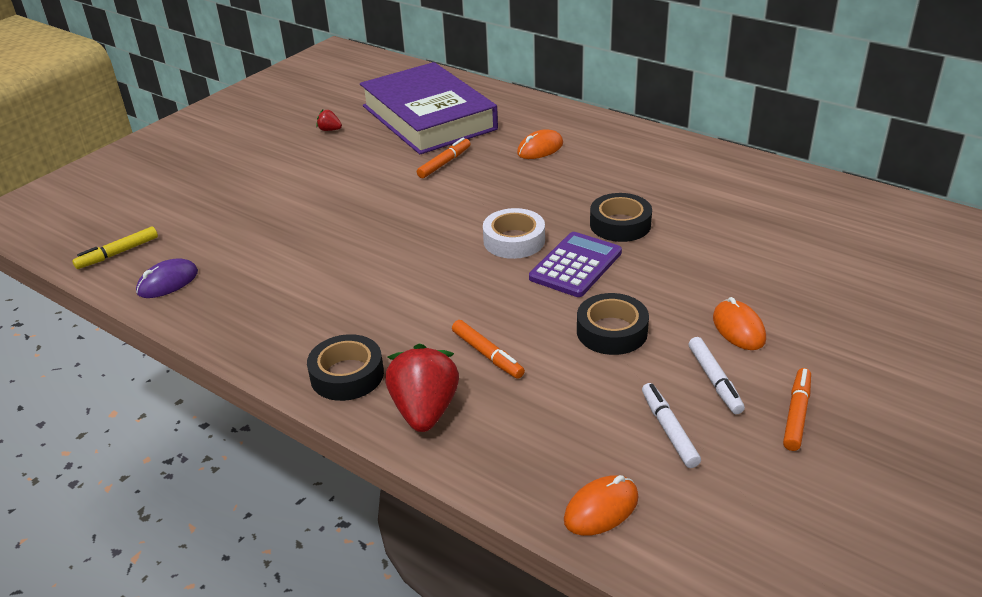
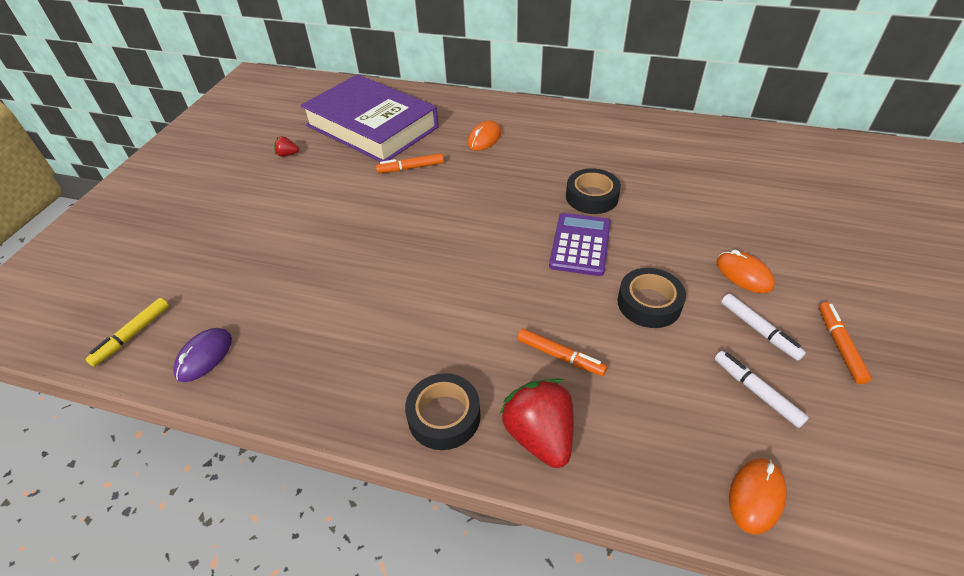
camera: 20 degrees left, 10 degrees up
orange marker [417,138,470,178] -> orange marker turned 120 degrees counterclockwise [376,153,444,173]
white tape [483,208,545,259] -> none

